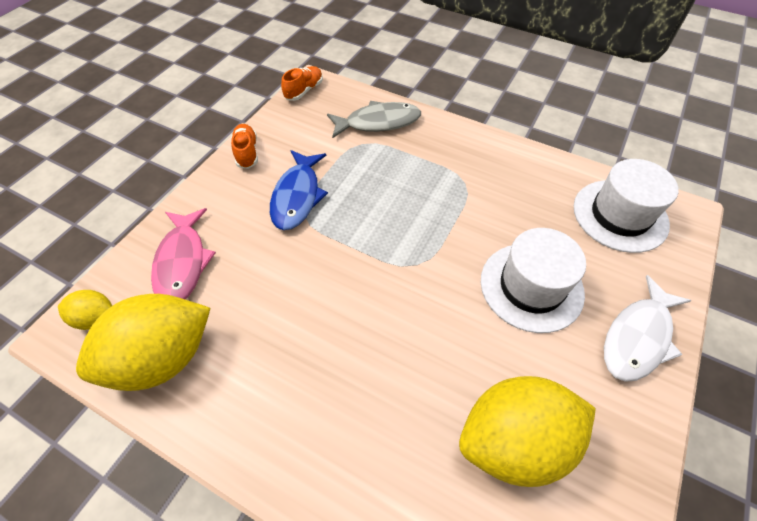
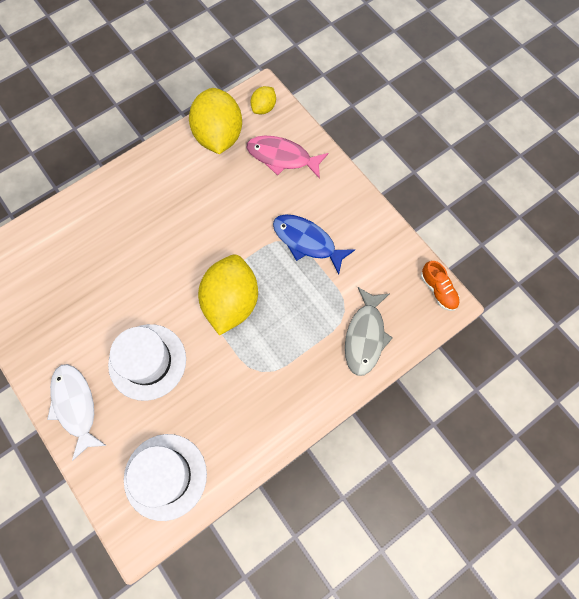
camera: 115 degrees right, 15 degrees up
orange shoe [231,124,258,169] -> none
yellow lemon [459,376,596,487] -> yellow lemon moved to [198,255,258,336]

